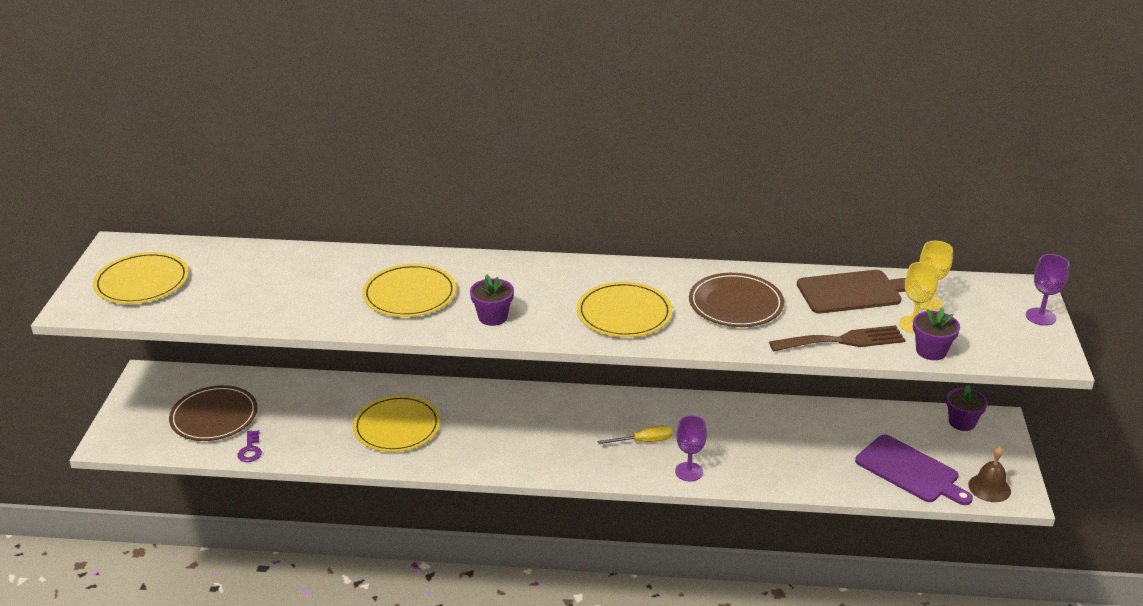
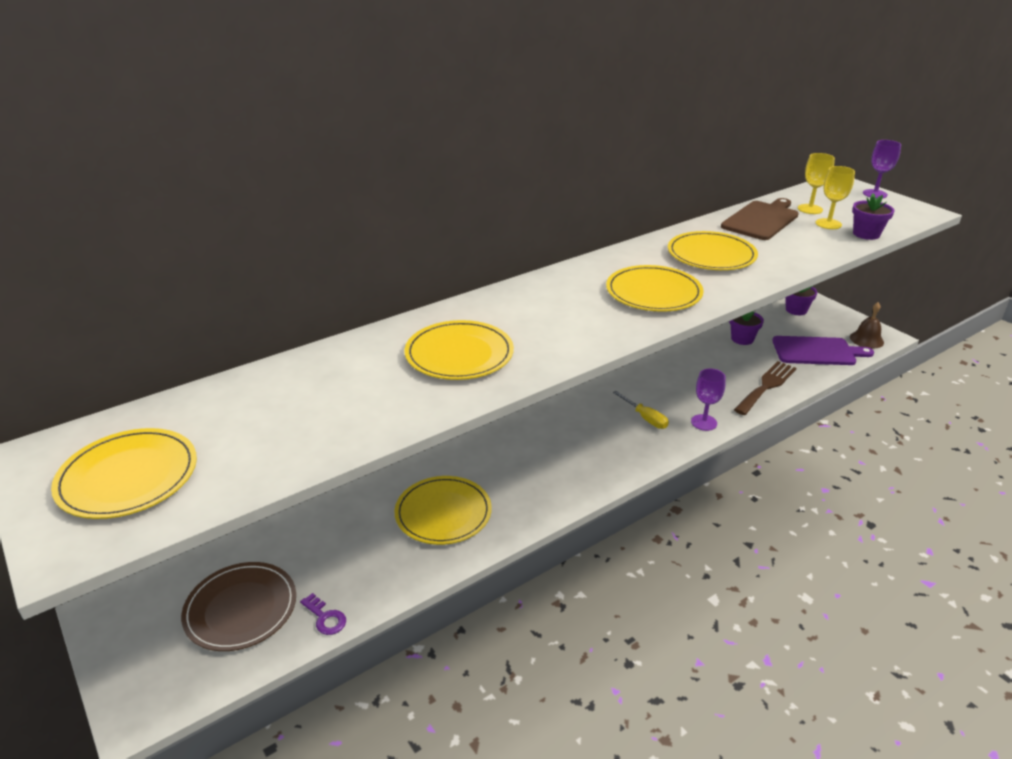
camera: 40 degrees left, 0 degrees up
purple flower pot [470,274,514,326] -> purple flower pot moved to [729,311,764,345]
yellow screwdriver [597,425,672,444] -> yellow screwdriver turned 105 degrees clockwise [613,391,669,429]
brown plate [689,273,784,327] -> yellow plate [668,231,758,270]
brown fork [769,325,906,352] -> brown fork moved to [734,361,797,415]

